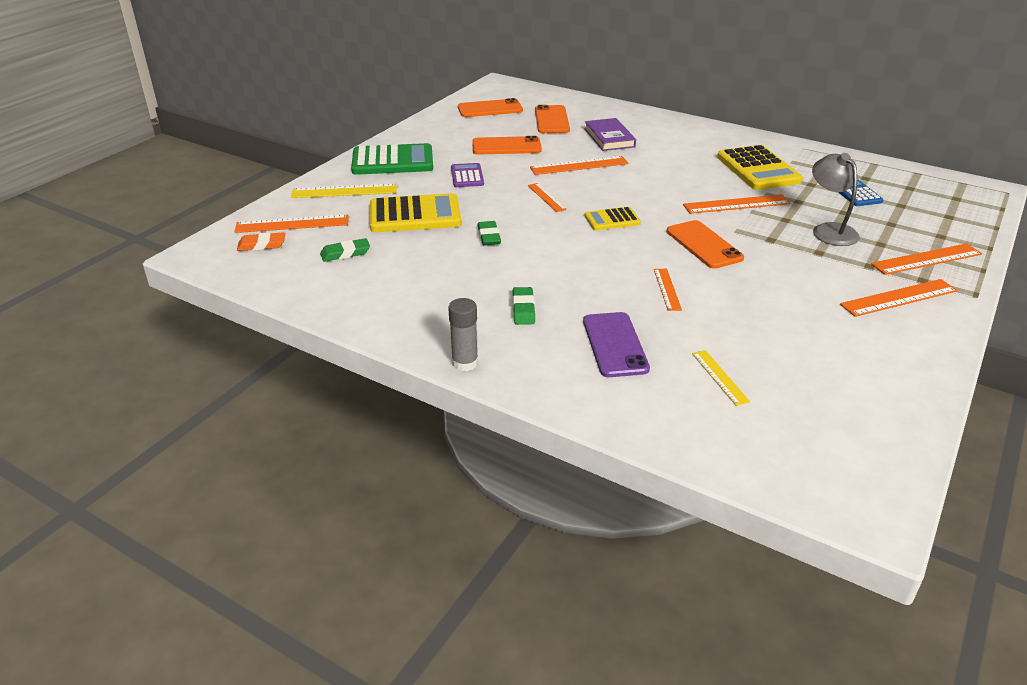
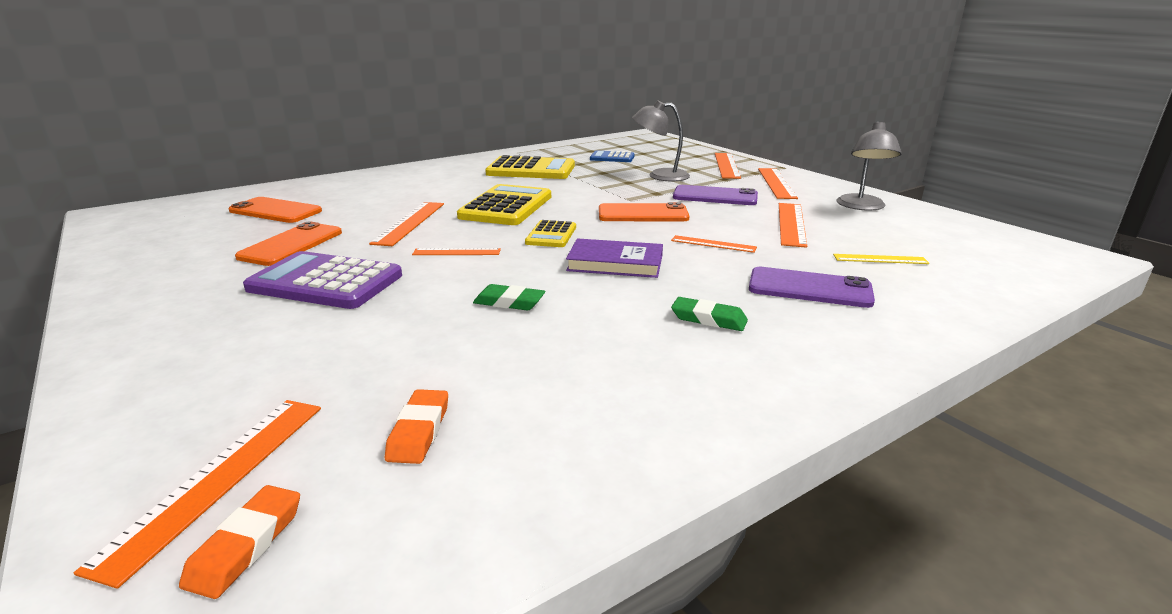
camera: 65 degrees left, 10 degrees down
yellow ruler [291,184,397,198] -> none
green eraser [320,238,370,262] -> orange eraser [385,389,448,464]
green calculator [351,143,433,175] -> none
yellow calculator [370,193,462,232] -> yellow calculator moved to [457,184,551,225]
grey glue stick [448,298,478,371] -> none
purple calculator [451,163,484,187] -> purple calculator [243,251,402,309], size x1.82
orange phone [458,98,523,117] -> none
purple book [584,118,636,151] -> purple book moved to [566,238,663,278]
orange ruler [683,194,791,214] -> orange ruler moved to [779,203,807,248]
none -> purple phone [673,185,758,205]
none -> grey lamp [837,121,902,211]

